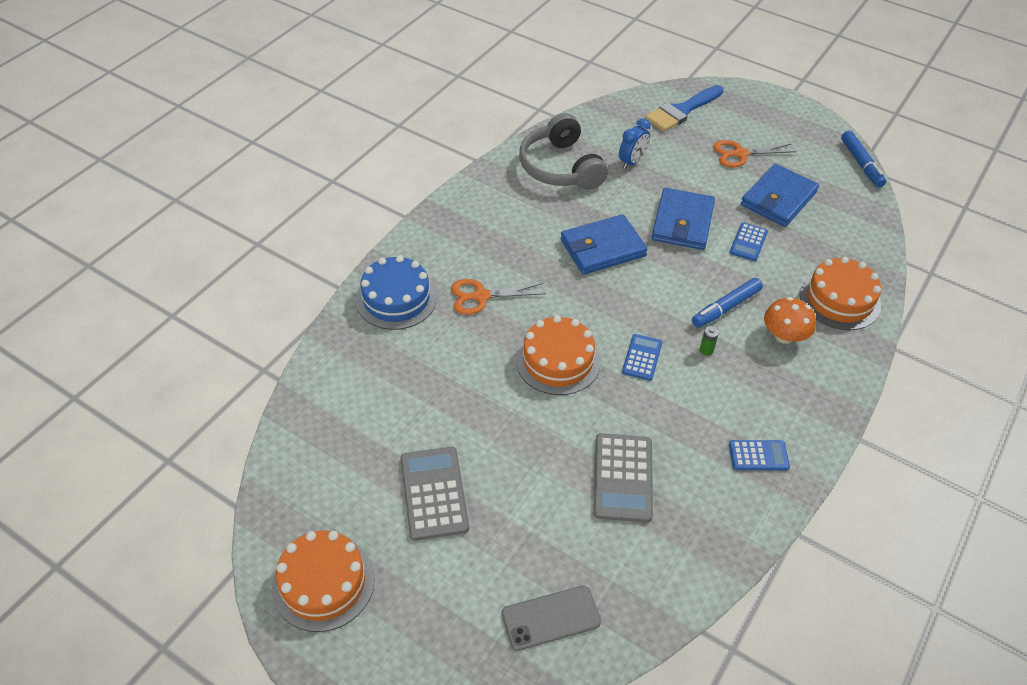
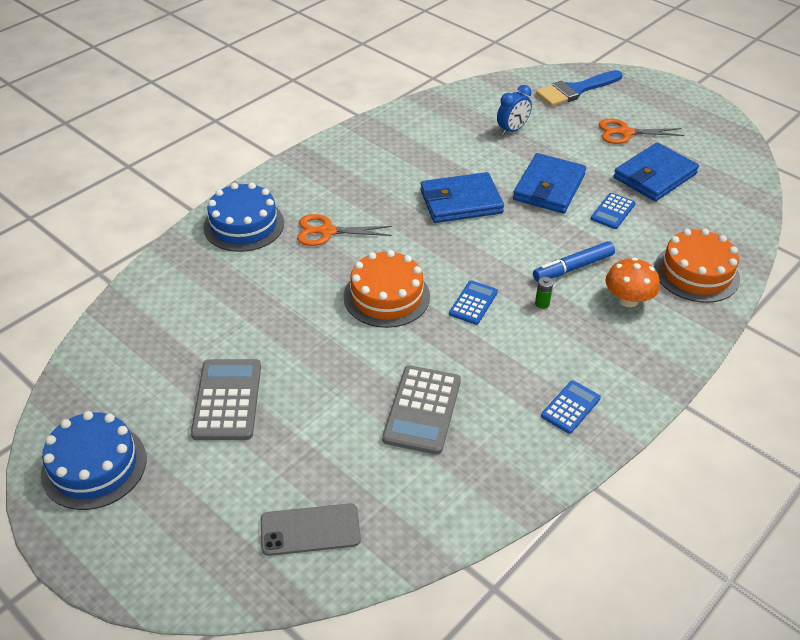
camera: 10 degrees right, 5 degrees down
orange cake [272,530,375,632] -> blue cake [41,411,146,510]
grey headphones [519,113,608,190] -> none
blue calculator [729,440,790,470] -> blue calculator turned 60 degrees counterclockwise [541,380,601,434]
blue marker [841,131,886,187] -> none

